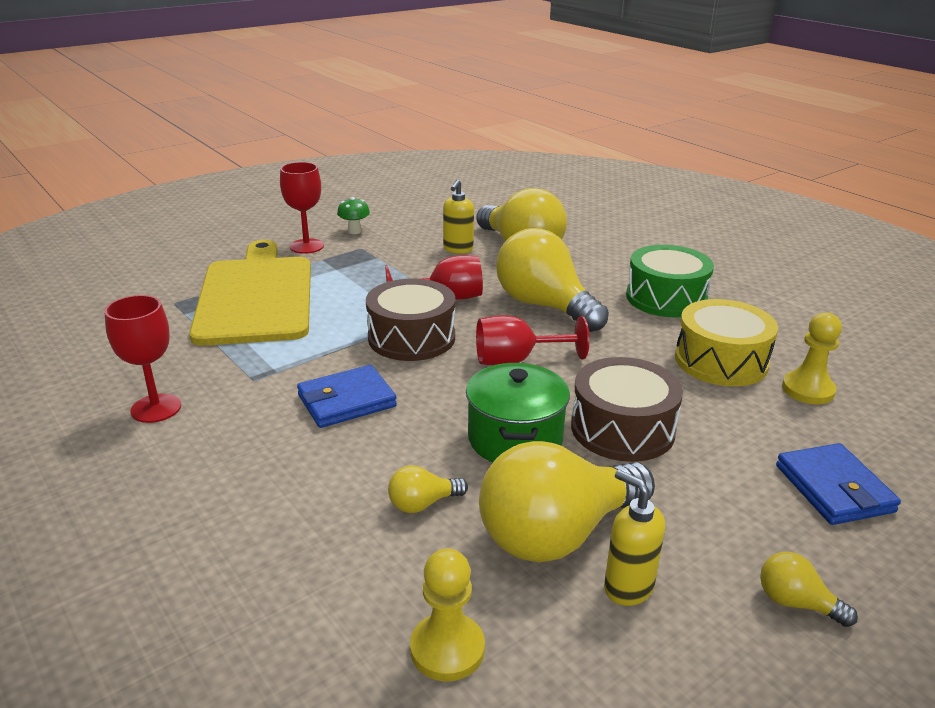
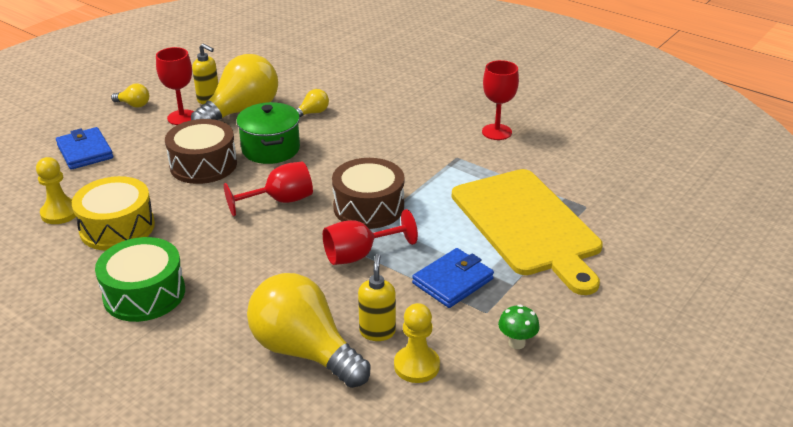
camera: 165 degrees right, 5 degrees up
red goblet [280,162,324,254] -> red goblet moved to [156,47,194,125]
blue wallet [297,365,397,428] -> blue wallet moved to [412,248,494,308]
yellow pawn [410,548,485,682] -> yellow pawn moved to [394,303,440,383]
yellow light bulb [496,228,609,332] -> none

